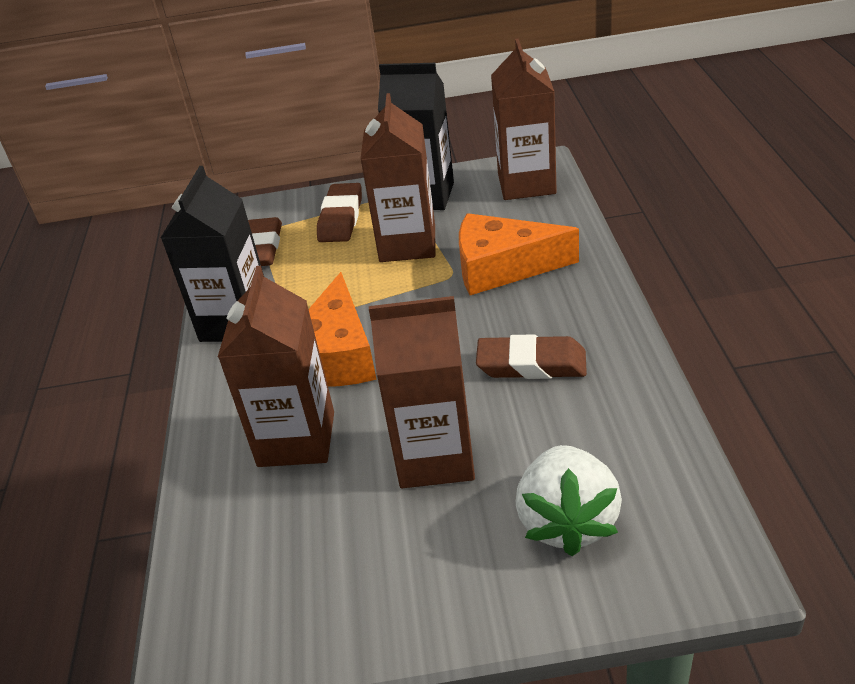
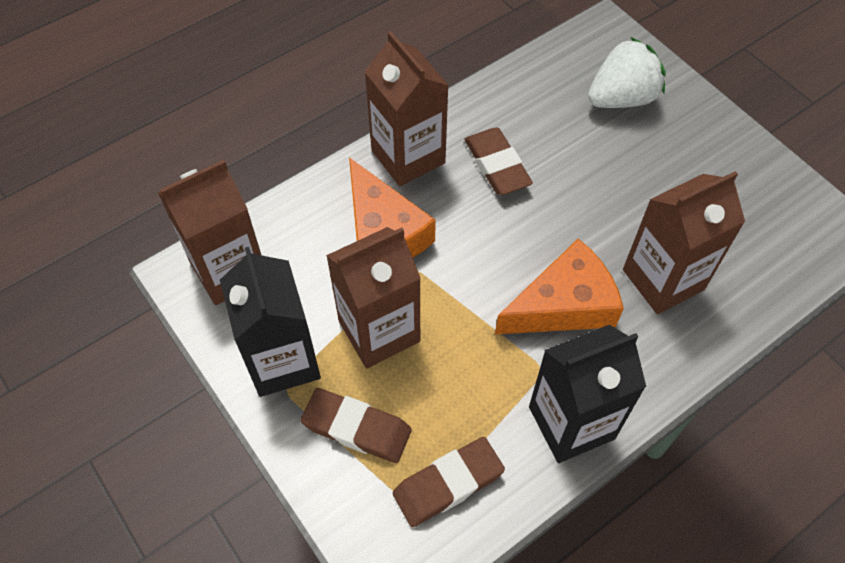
camera: 125 degrees left, 20 degrees up
brown eraser [317,183,362,242] -> brown eraser turned 45 degrees clockwise [300,388,412,463]
brown carton [369,296,475,488] -> brown carton moved to [364,31,449,186]

